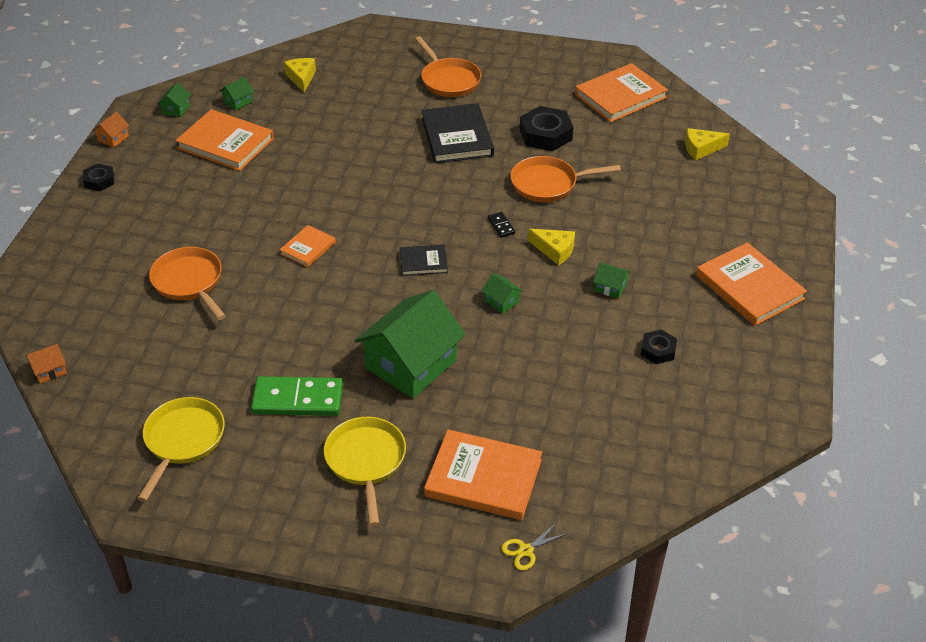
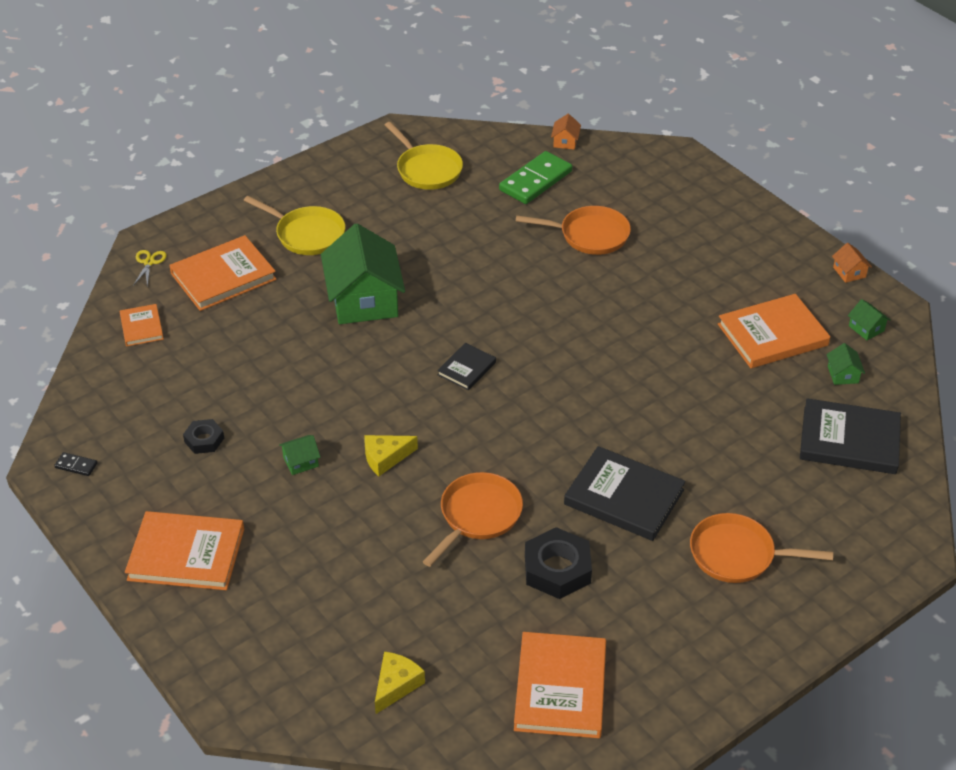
camera: 130 degrees right, 0 degrees up
black nut [83,164,114,191] -> none
green domino [251,376,343,416] -> green domino moved to [499,151,572,204]
orange book [280,225,336,267] -> orange book moved to [120,304,164,346]
yellow cheese [284,58,316,93] -> black book [800,398,901,474]
green house [481,273,523,314] -> none
black domino [488,212,515,238] -> black domino moved to [54,452,97,476]

